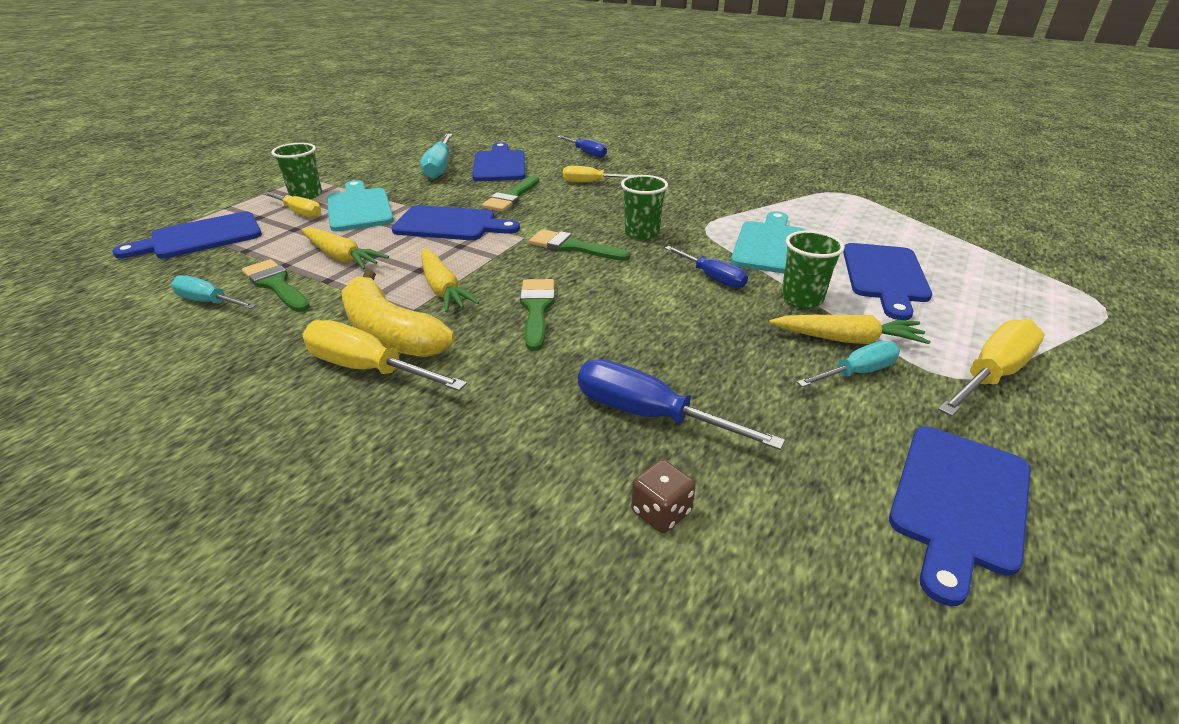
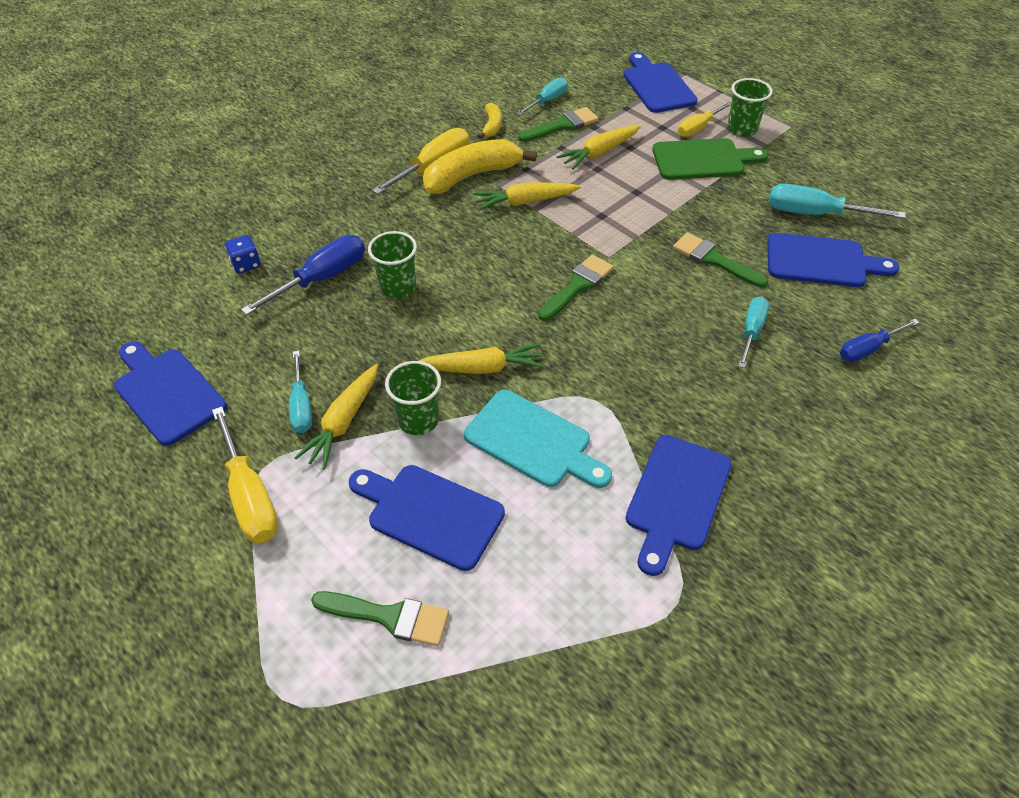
camera: 105 degrees right, 15 degrees up
turquoise cutting board [327,180,394,231] -> green cutting board [652,138,768,180]
blue cutting board [392,205,520,240] -> blue cutting board moved to [626,435,732,576]
green brush [520,279,555,351] -> green brush moved to [311,591,449,646]
yellow screwdriver [563,166,635,182] -> turquoise screwdriver [738,297,769,368]
green cup [621,175,668,240] -> green cup moved to [368,231,417,299]
brown dice [631,459,696,533] -> blue dice [225,235,261,274]
blue screwdriver [665,246,748,289] -> yellow carrot [419,343,544,374]
none -> yellow banana [478,103,502,139]

